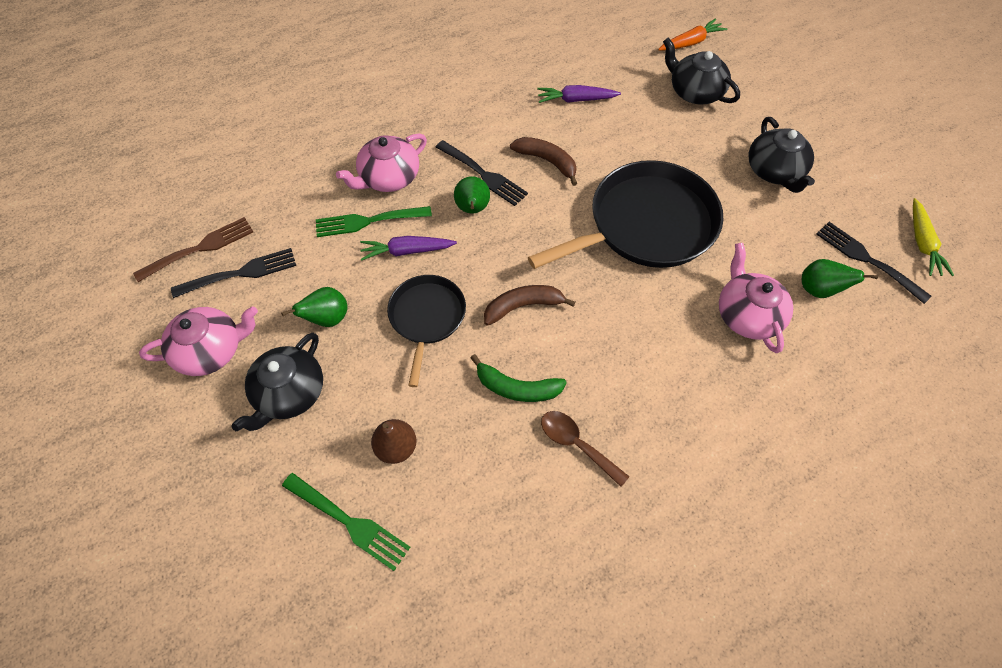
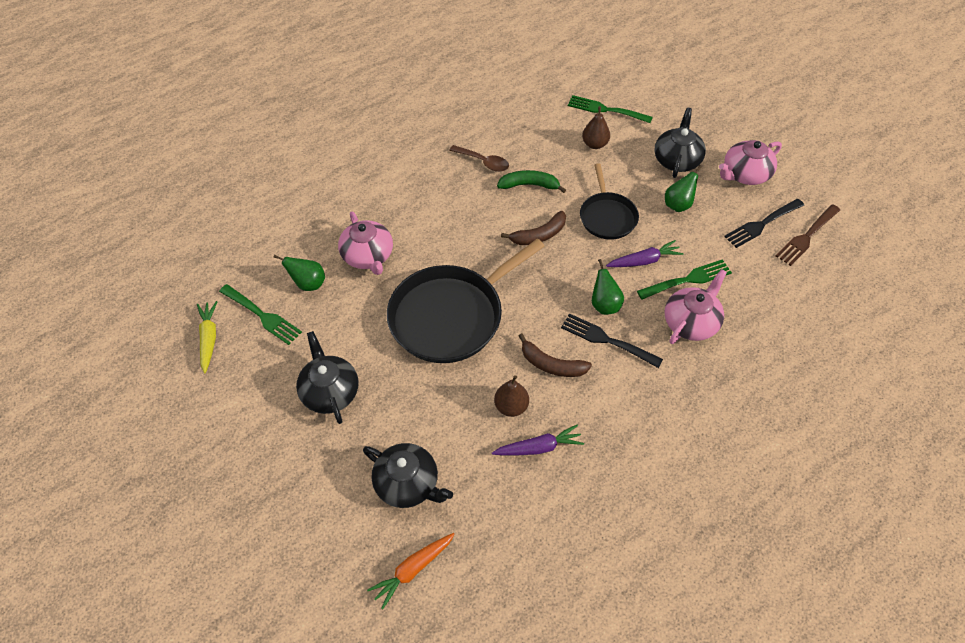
camera: 170 degrees right, 5 degrees down
black fork [816,222,931,304] -> green fork [219,284,302,345]
none -> brown pear [494,375,529,417]

